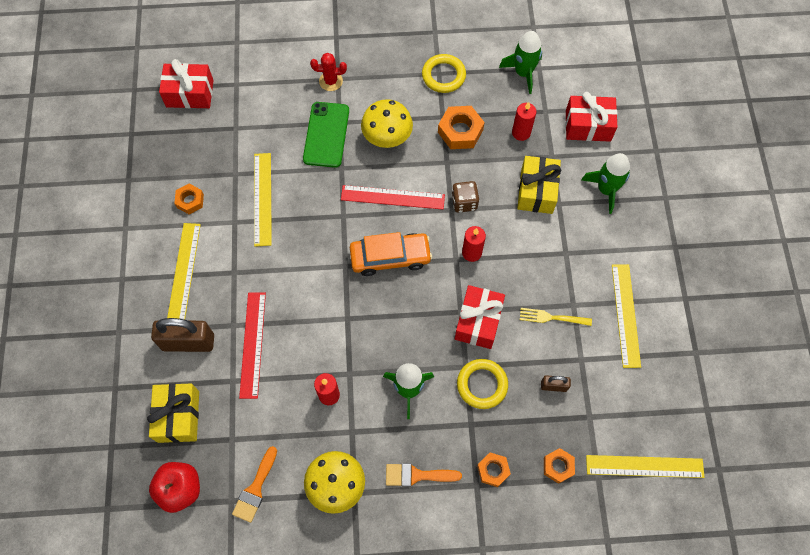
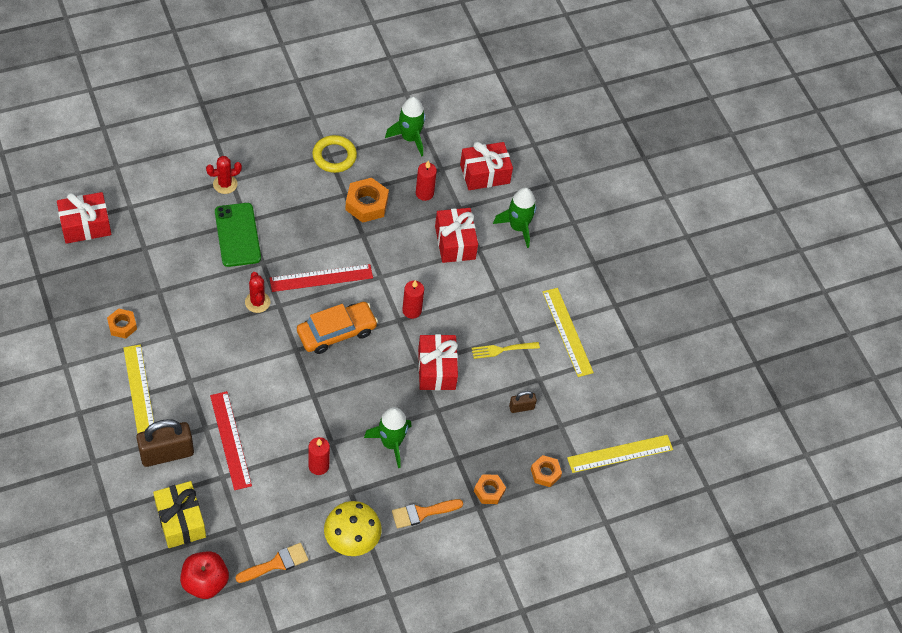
camera: 25 degrees left, 10 degrees down
orange brush [232,446,277,523] -> orange brush turned 120 degrees counterclockwise [235,543,308,583]
yellow ruler [254,153,272,247] -> none
yellow mushroom [361,99,413,148] -> none
brown dice [452,181,479,213] -> none
yellow ring [457,359,508,409] -> none
yellow gift [517,156,561,214] -> red gift [435,208,478,263]
none -> red cactus [245,272,270,313]

